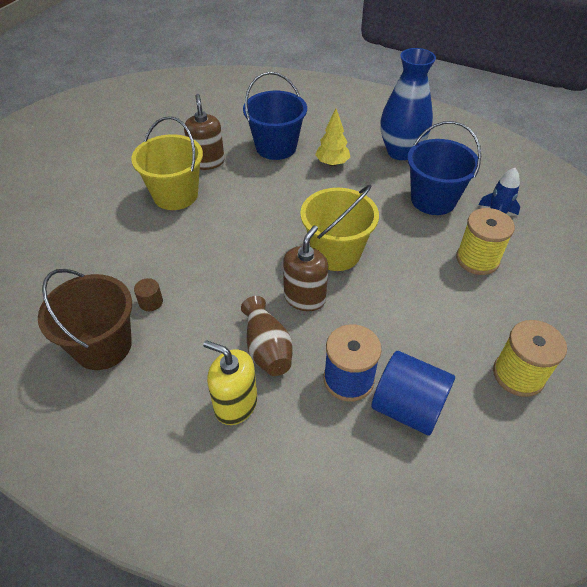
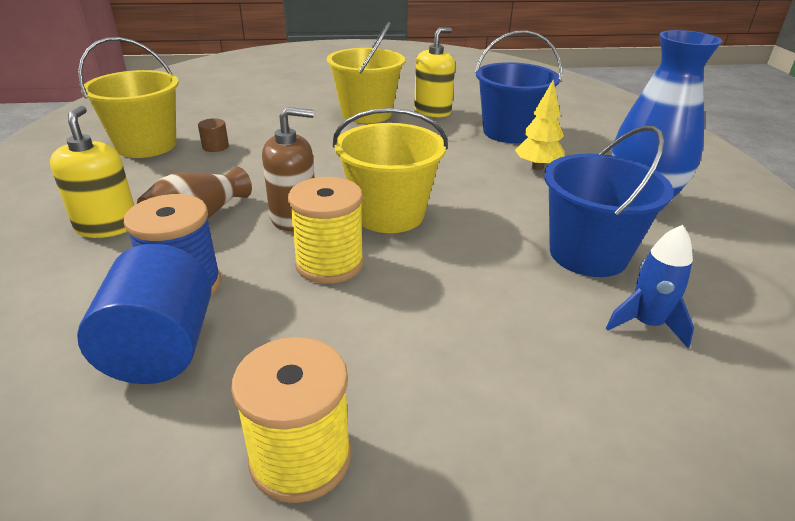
camera: 55 degrees right, 15 degrees down
brown bucket [38,269,132,370] -> yellow bucket [78,37,179,158]
brown soap dispenser [184,94,224,170] -> yellow soap dispenser [414,28,455,117]
yellow spool [456,208,515,275] -> yellow spool moved to [288,177,364,284]

